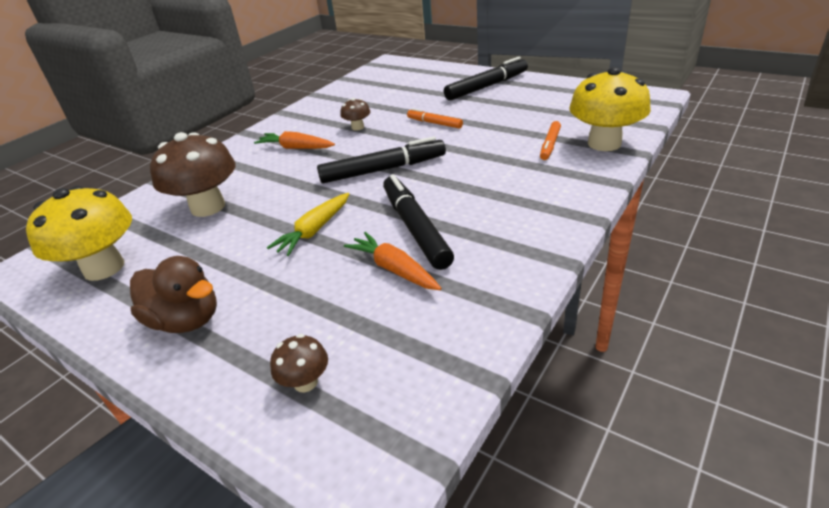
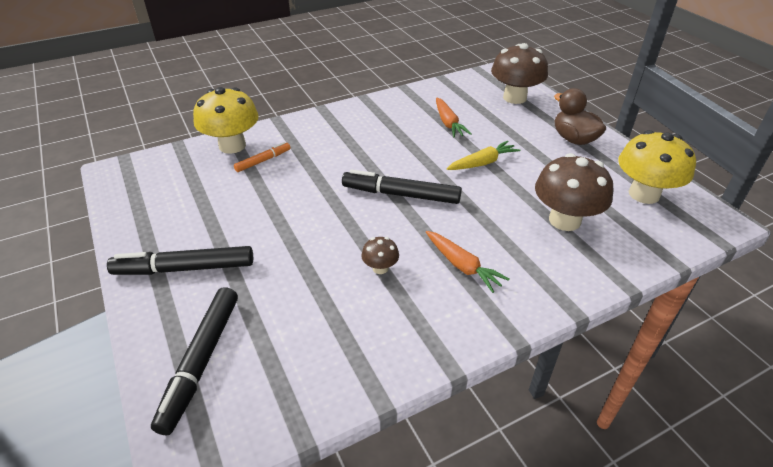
camera: 155 degrees left, 5 degrees up
brown mushroom [270,334,328,392] -> brown mushroom [491,43,548,104], size x2.14
black marker [383,174,454,270] -> black marker moved to [151,287,238,435]
orange marker [407,108,463,128] -> none

